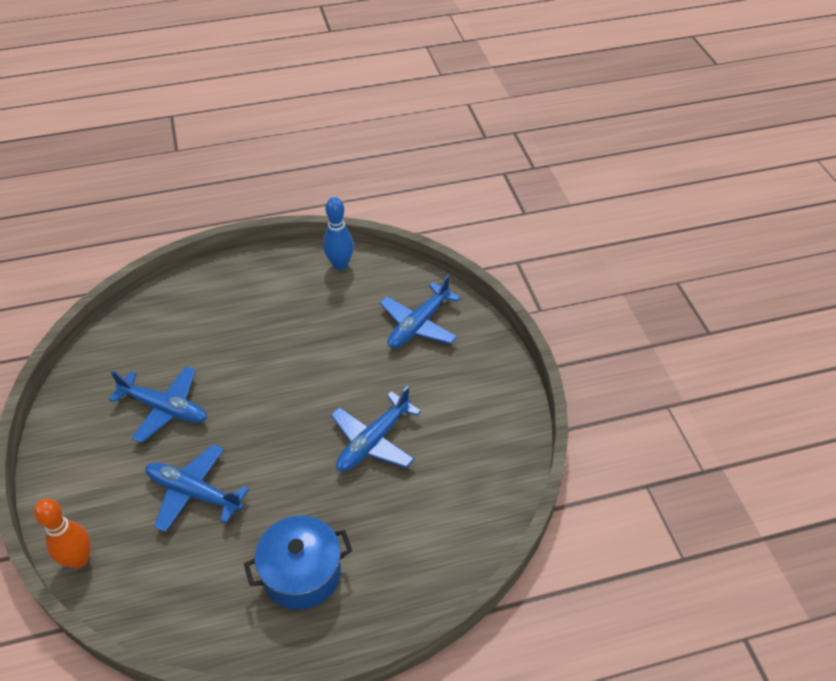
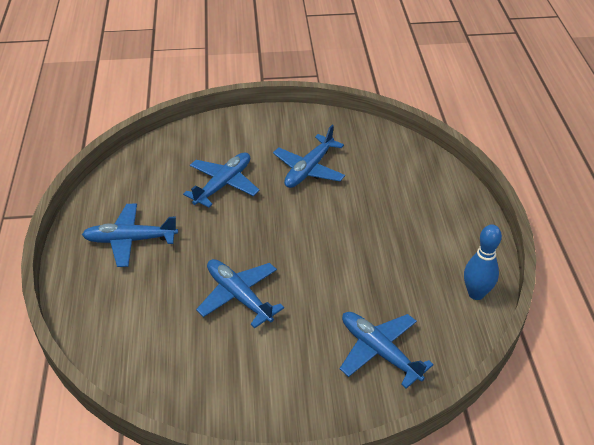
camera: 100 degrees right, 5 degrees down
orange bowling pin [34,498,91,569] -> none
blue pot [244,515,352,610] -> blue plane [82,203,178,267]

